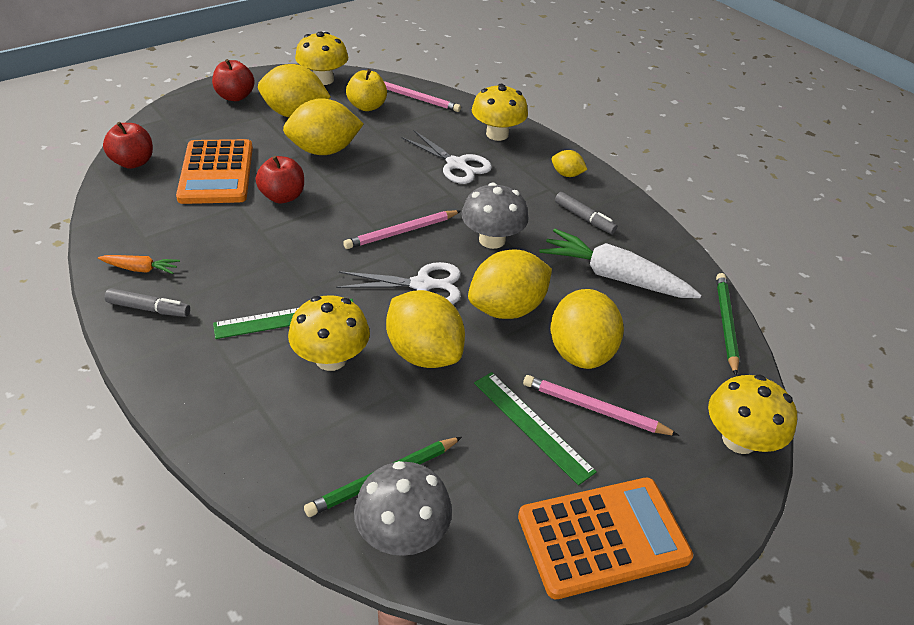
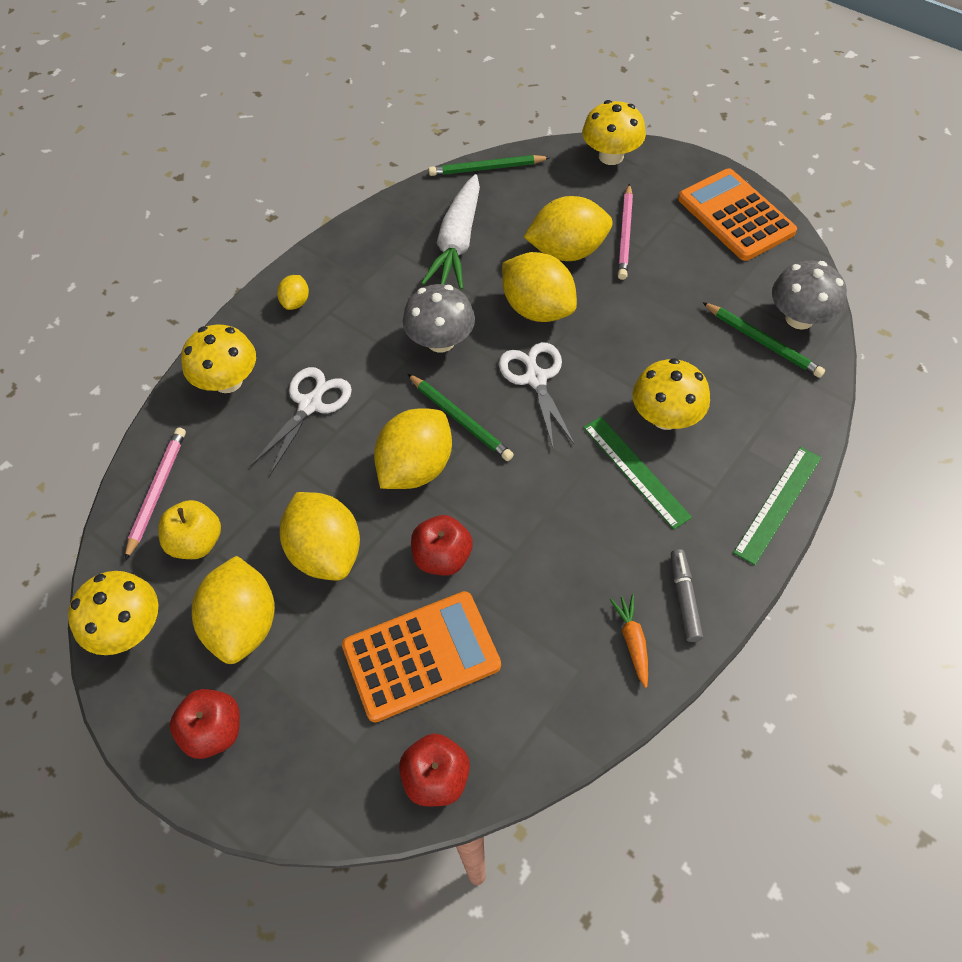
camera: 100 degrees left, 15 degrees up
pink pencil [343,210,461,249] -> green pencil [408,374,514,461]
yellow lemon [386,290,465,368] -> yellow lemon moved to [374,408,452,489]
green ruler [474,372,597,485] -> green ruler moved to [733,447,822,565]
grey marker [555,192,617,234] -> none

